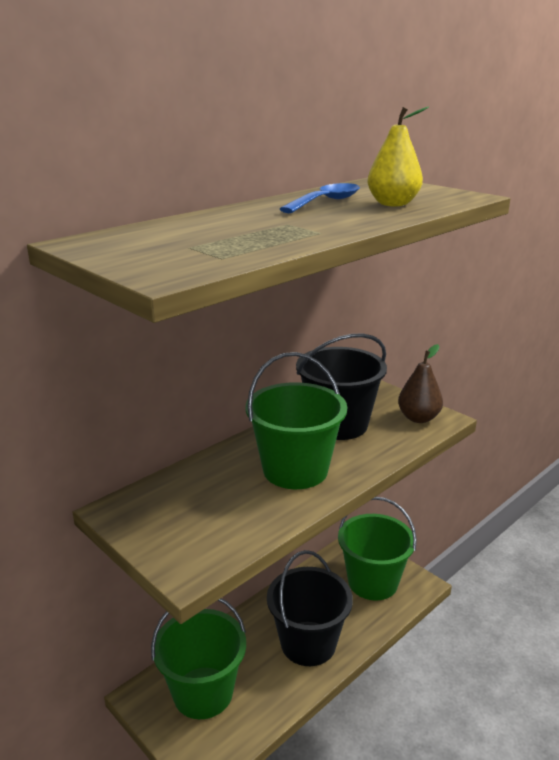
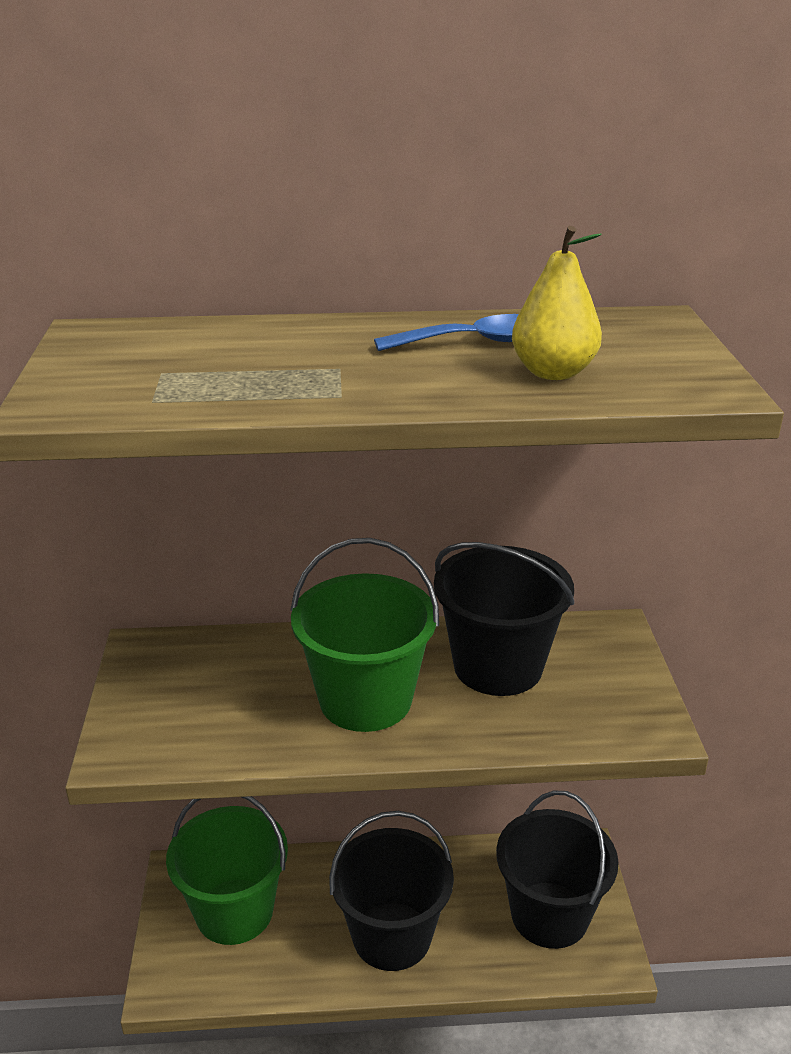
camera: 40 degrees right, 5 degrees up
green bucket [338,497,417,601] -> black bucket [496,790,619,949]
brown pear [398,344,443,423] -> none

